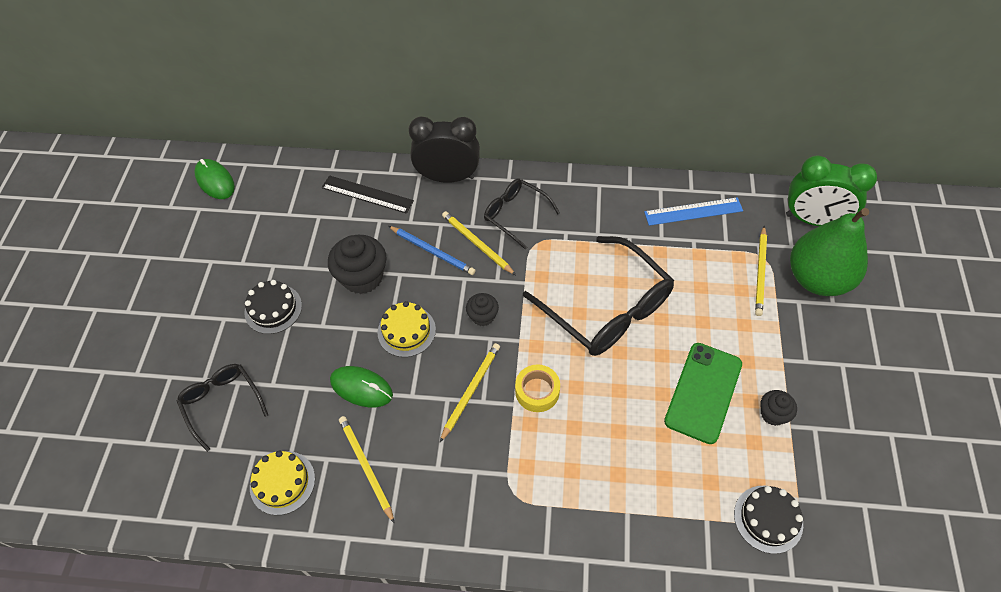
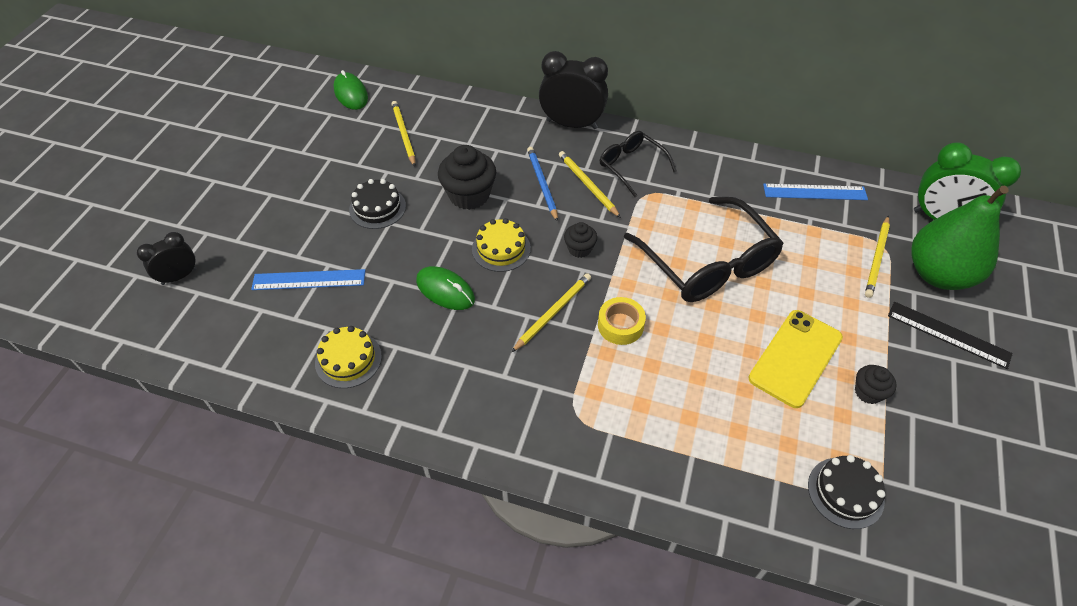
camera: 10 degrees right, 5 degrees down
black glasses [177,364,268,452] -> blue ruler [251,269,366,290]
black ruler [322,175,414,214] -> black ruler moved to [888,302,1013,369]
yellow pencil [339,416,395,524] -> yellow pencil moved to [391,101,415,167]
blue pencil [388,226,476,275] -> blue pencil turned 150 degrees counterclockwise [527,147,558,222]
green phone [664,343,742,444] -> yellow phone [748,310,843,408]
none -> black clock [137,232,197,285]

